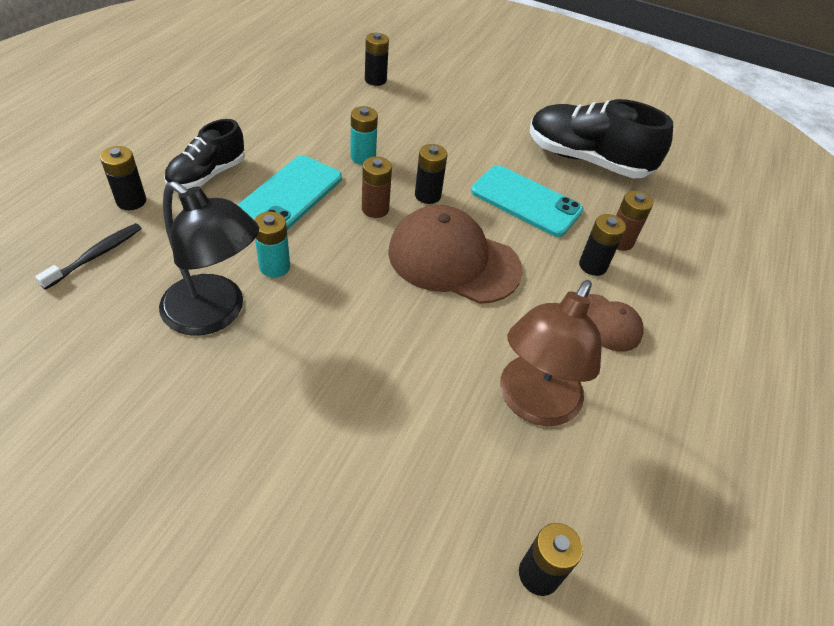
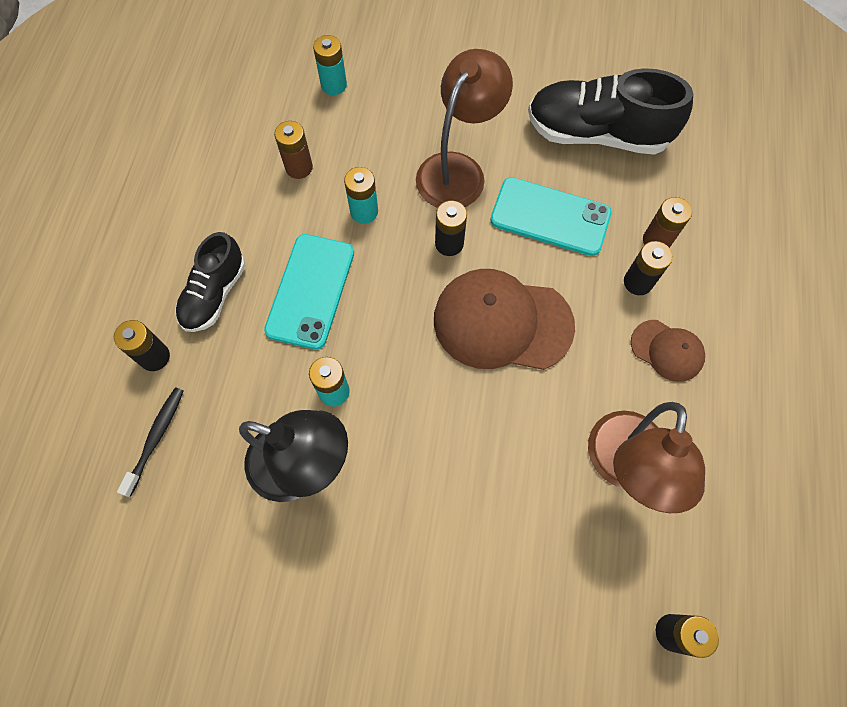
camera: 10 degrees left, 20 degrees up
brown battery [362,157,392,218] -> brown battery moved to [274,121,313,179]
black battery [365,33,389,86] -> turquoise battery [313,35,347,95]
none -> brown lamp [416,49,513,208]

